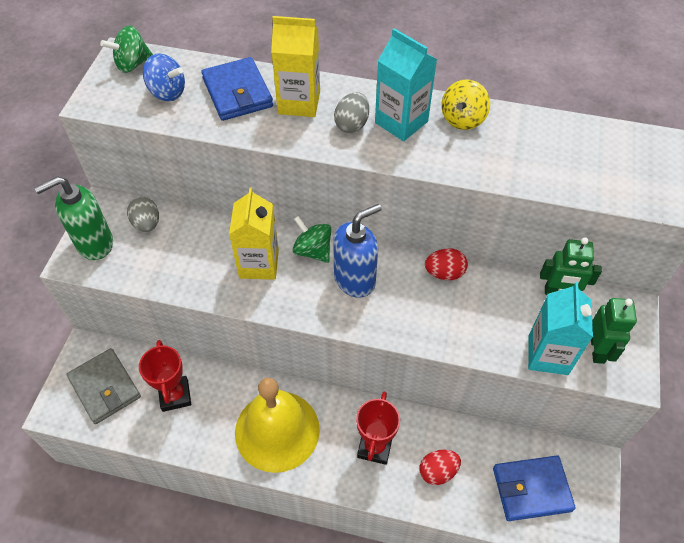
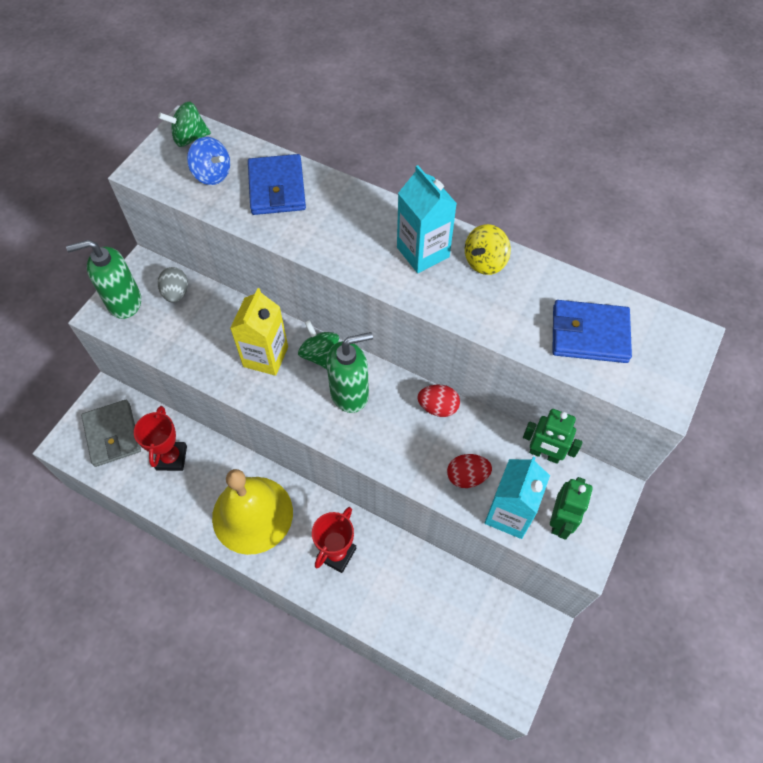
camera: 15 degrees right, 5 degrees up
yellow carton [271,16,320,117] -> none
blue soap dispenser [333,204,382,298] -> green soap dispenser [326,332,373,413]
grey egg [334,92,369,133] -> none
red egg [420,450,461,485] -> red egg moved to [447,454,492,488]
blue wallet [493,456,576,521] -> blue wallet moved to [552,300,632,363]

